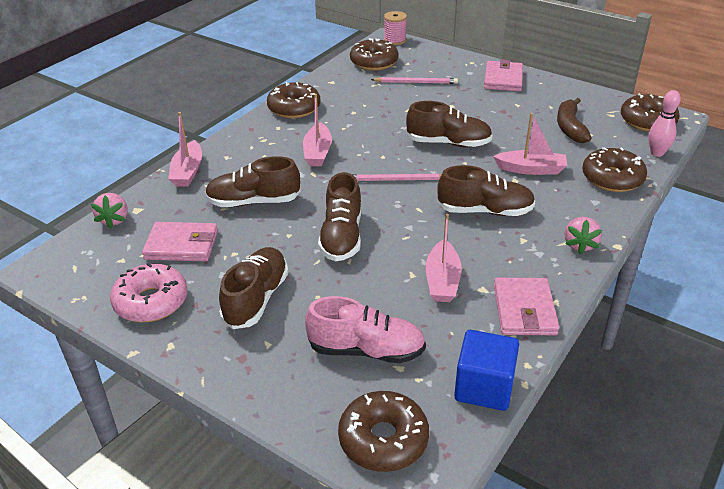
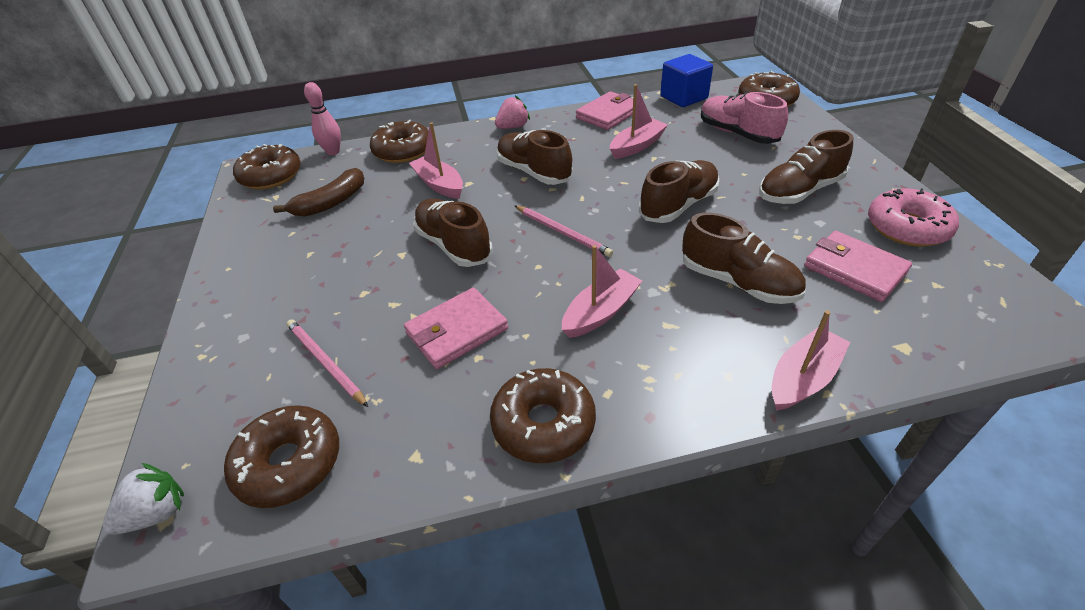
camera: 135 degrees left, 5 degrees up
pink strawberry [91,193,128,229] -> none
pink spool [384,11,407,45] -> white strawberry [103,463,184,535]
pink wallet [484,59,523,92] -> pink wallet moved to [404,288,508,369]

